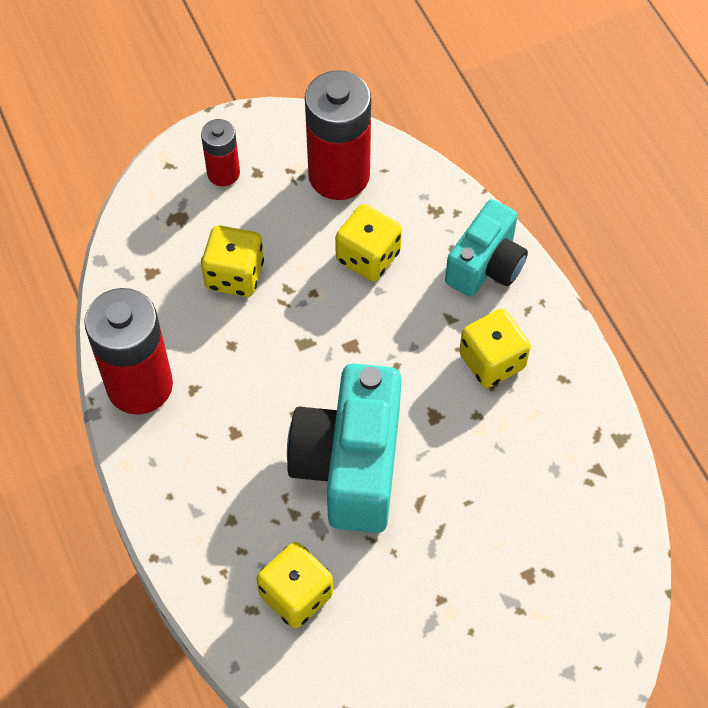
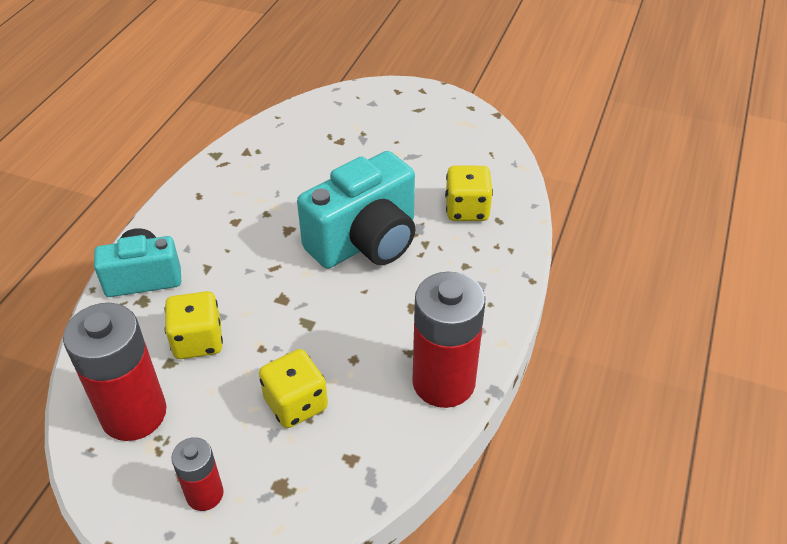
camera: 135 degrees left, 15 degrees down
yellow dice [459,309,531,388] -> none

